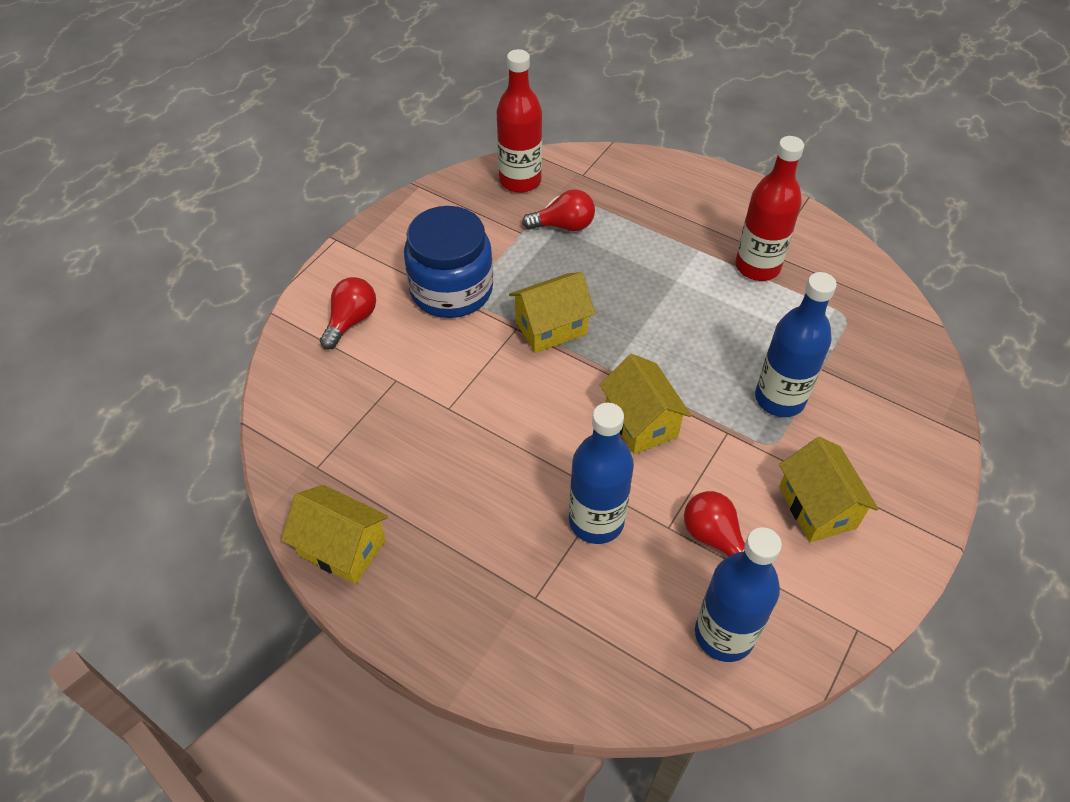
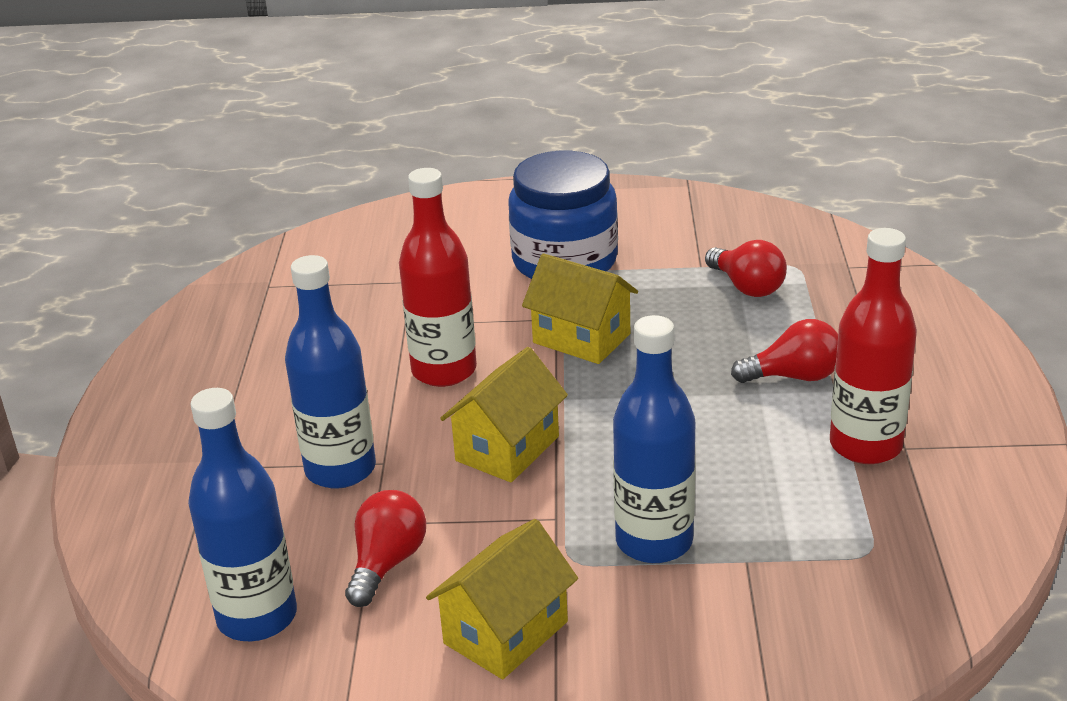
camera: 60 degrees right, 20 degrees down
yellow house [281,485,388,584] -> none
red light bulb [320,277,376,350] -> red light bulb moved to [731,319,838,383]
red bottle [497,49,542,193] -> red bottle moved to [399,168,477,387]

